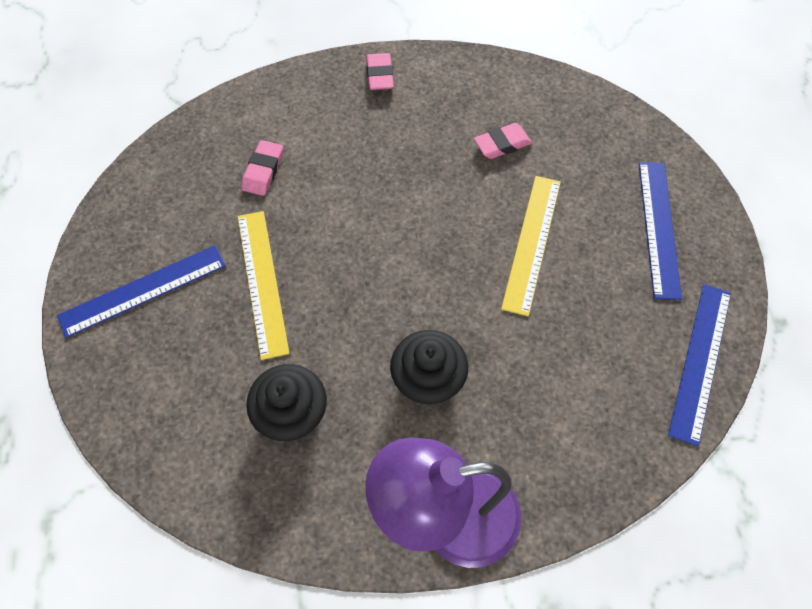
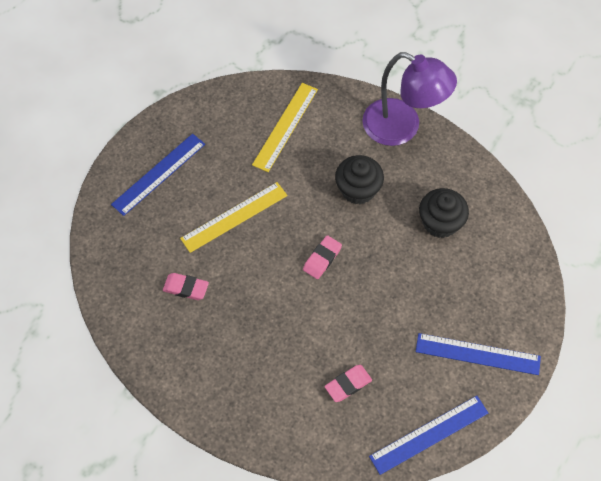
camera: 140 degrees left, 0 degrees up
yellow ruler [238,211,289,360] -> yellow ruler moved to [252,83,318,172]
pink eraser [367,53,394,90] -> pink eraser moved to [303,235,342,279]
blue ruler [668,284,731,446] -> blue ruler moved to [369,396,488,475]

